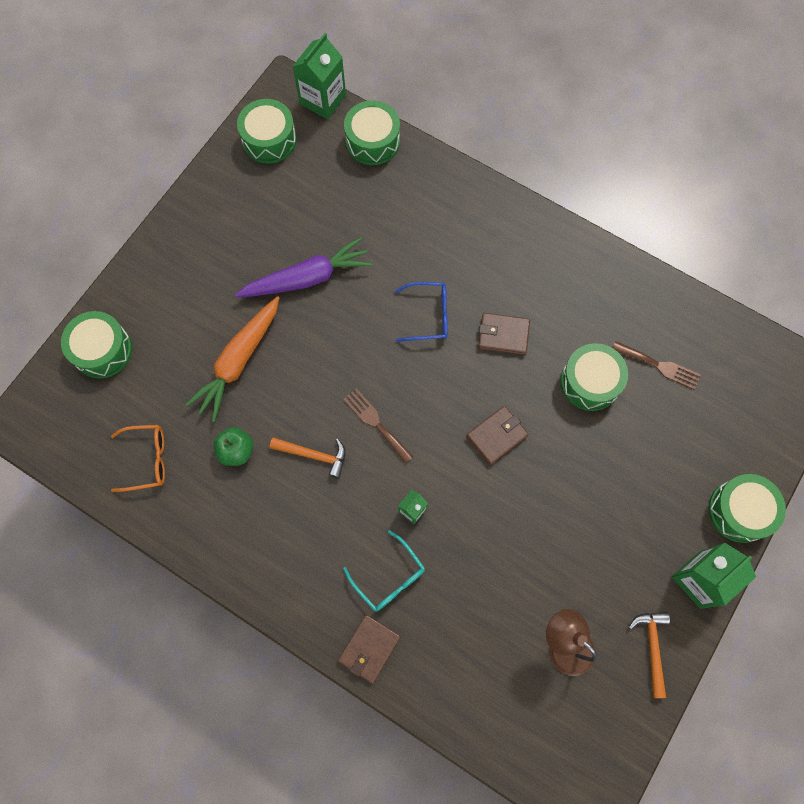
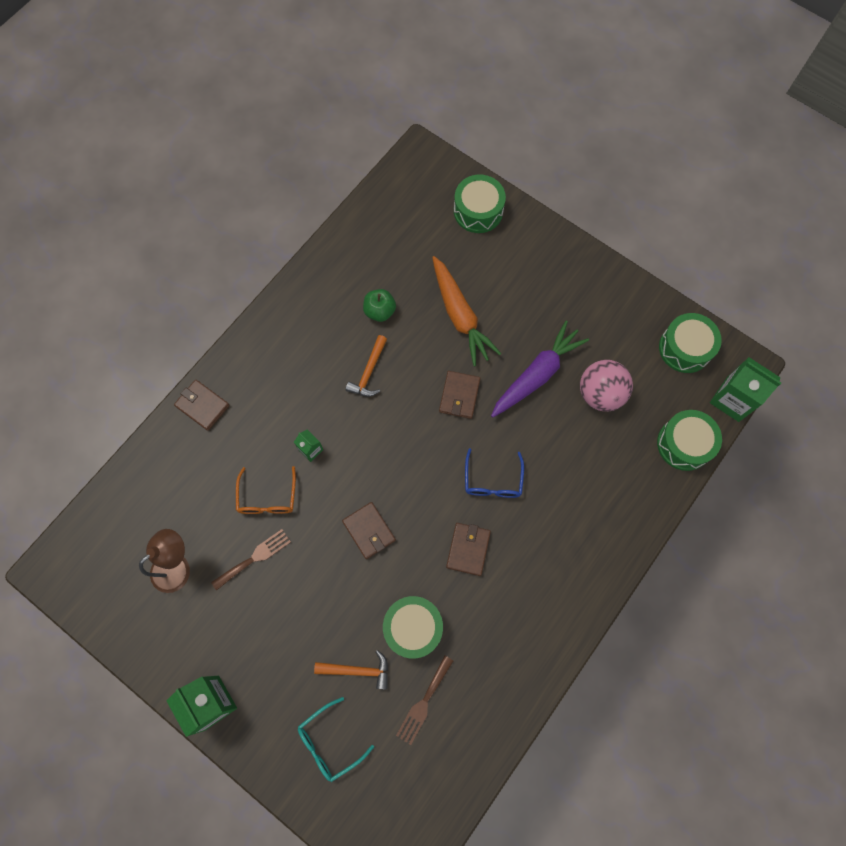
camera: 95 degrees right, 0 degrees up
orange glasses [111,425,165,492] -> orange glasses moved to [236,466,296,514]
orange carrot [185,296,279,422] -> orange carrot turned 150 degrees counterclockwise [432,256,502,366]
purple carrot [235,237,373,297] -> purple carrot turned 120 degrees counterclockwise [491,321,589,417]
brown fork [343,388,413,464] -> brown fork moved to [211,529,291,591]
turquoise glasses [343,530,425,612] -> turquoise glasses moved to [298,697,374,782]
orange hammer [629,612,670,698] -> orange hammer moved to [314,650,388,689]
green drum [708,474,786,543] -> none
none -> brown wallet [439,371,481,419]
none -> pink ball [580,360,633,411]

